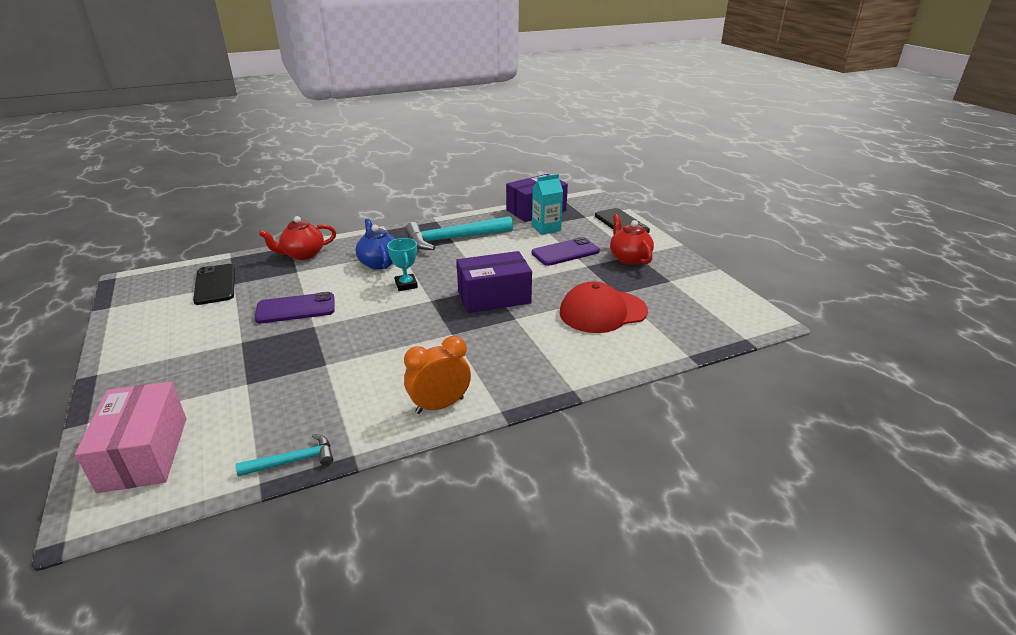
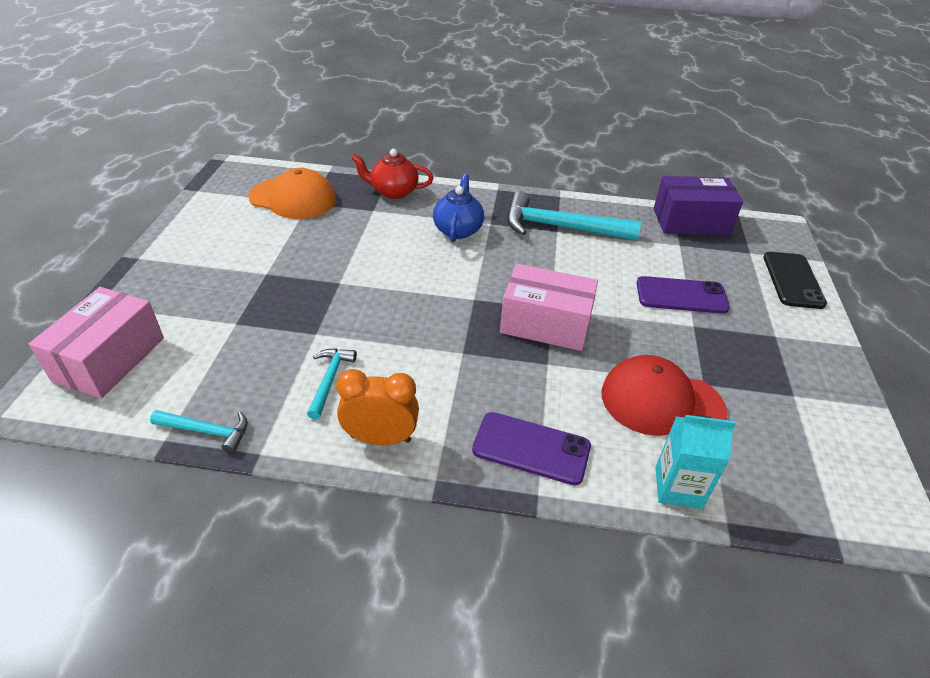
camera: 30 degrees right, 10 degrees up
black phone [193,264,235,305] -> orange cap [248,168,336,219]
purple phone [255,292,335,323] -> purple phone moved to [472,412,591,485]
turquoise trophy [387,238,418,291] -> none
purple box [456,251,532,313] -> pink box [500,264,598,351]
turquoise carton [532,174,563,235] -> turquoise carton moved to [655,415,736,509]
red teapot [610,214,654,265] -> none
none -> turquoise hammer [307,348,357,420]

